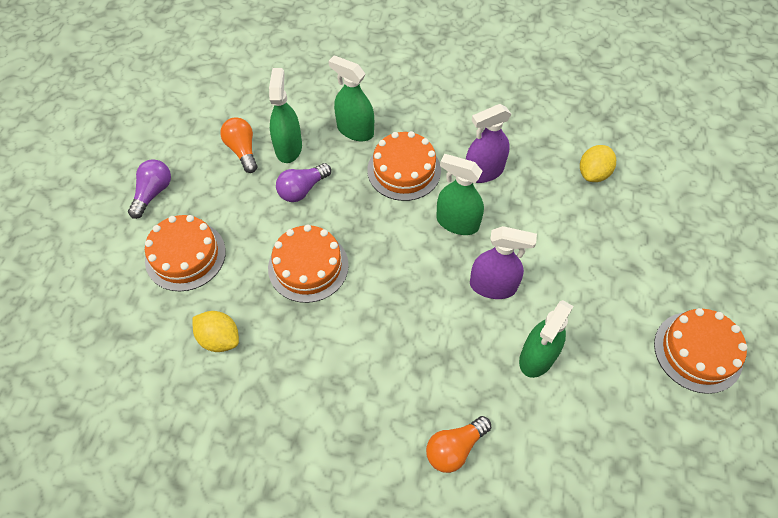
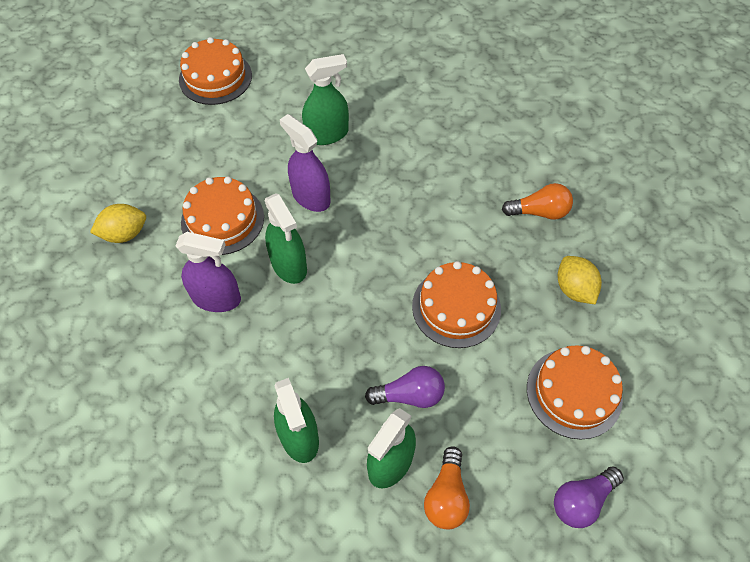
camera: 145 degrees left, 0 degrees up
orange cake [367,131,441,201] -> orange cake moved to [181,176,264,255]
orange light bulb [426,416,491,473] -> orange light bulb moved to [502,183,573,220]

